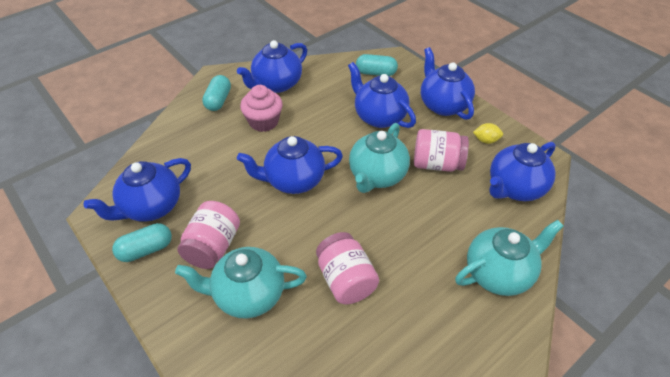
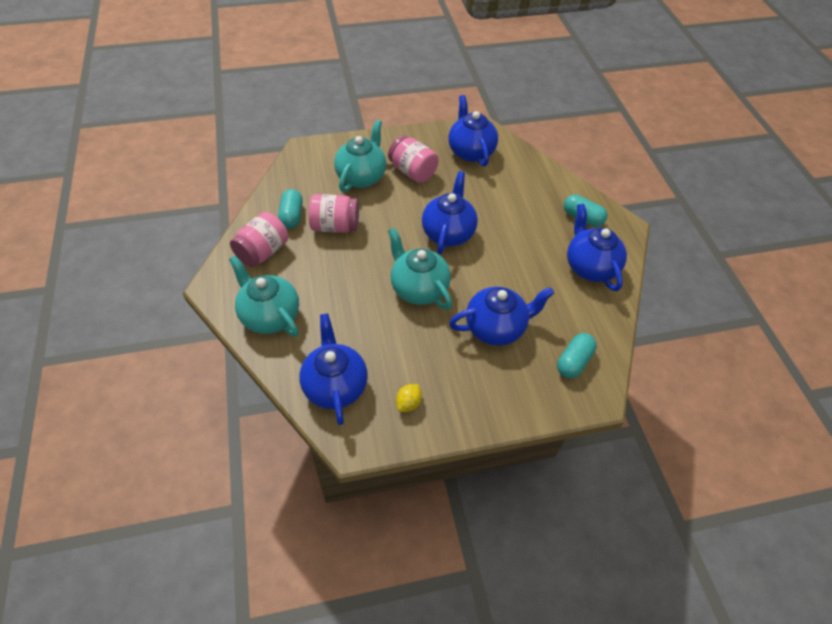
camera: 115 degrees right, 5 degrees up
turquoise capsule [112,223,172,262] -> turquoise capsule moved to [278,189,303,229]
pink cupcake [240,85,283,132] -> none
pink jar [414,129,469,172] -> pink jar moved to [230,212,288,267]
blue teapot [421,47,475,120] -> none
turquoise teapot [455,220,563,296] -> turquoise teapot turned 135 degrees clockwise [229,255,299,337]

